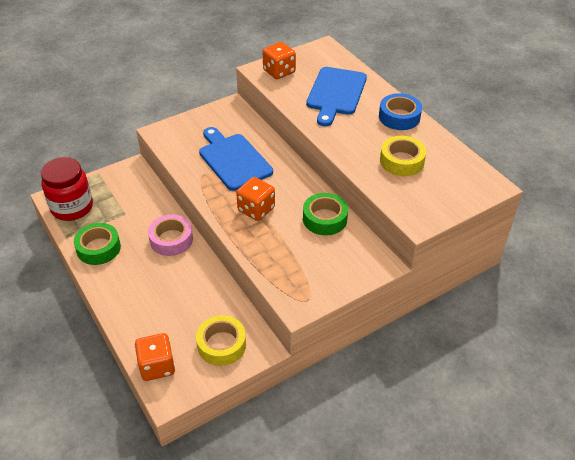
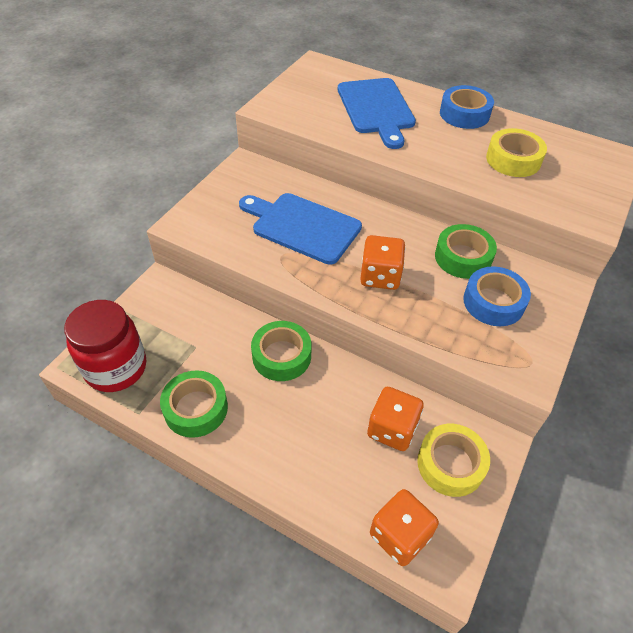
camera: 30 degrees left, 5 degrees up
pink tape [148,214,193,256] -> green tape [251,321,311,381]
orange dice [263,42,296,79] -> orange dice moved to [367,387,424,451]
none -> blue tape [463,266,531,326]

